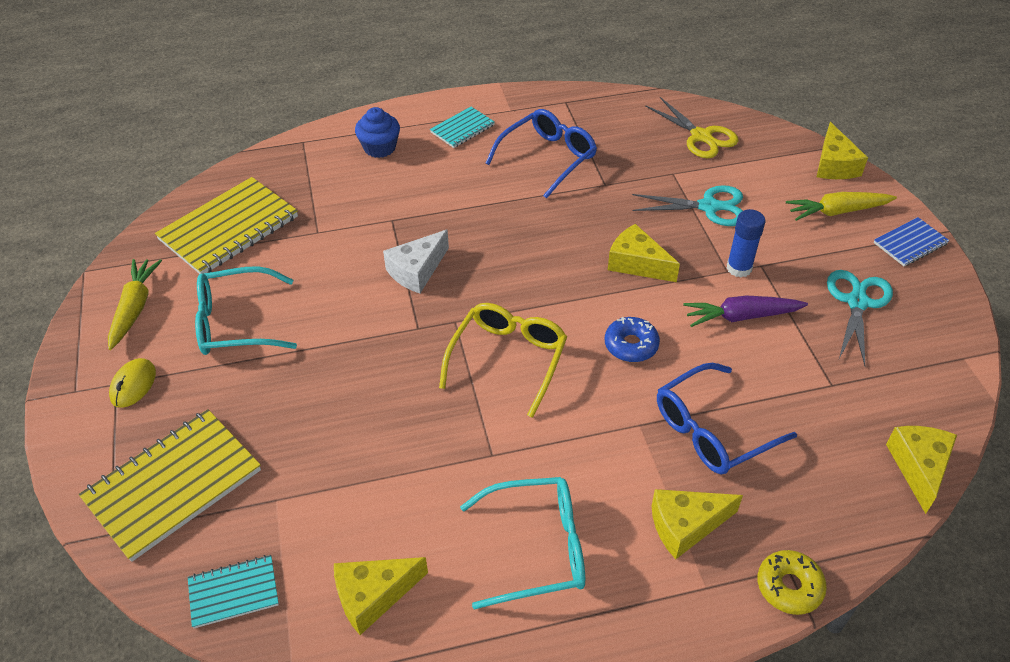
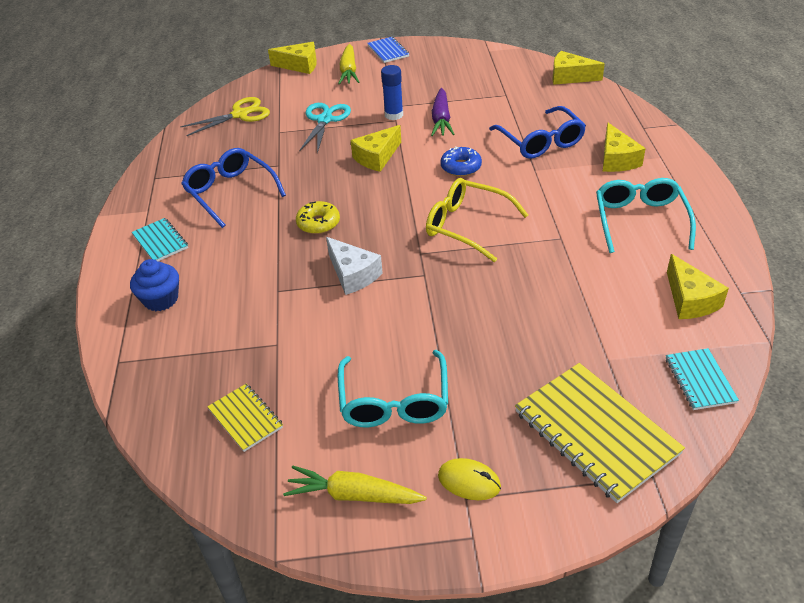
camera: 80 degrees left, 5 degrees down
yellow notebook [155,177,298,274] -> yellow notebook [207,384,283,452], size x0.52
yellow donut [757,550,827,615] -> yellow donut moved to [296,201,340,234]
turquoise scissors [827,270,893,366] -> none

